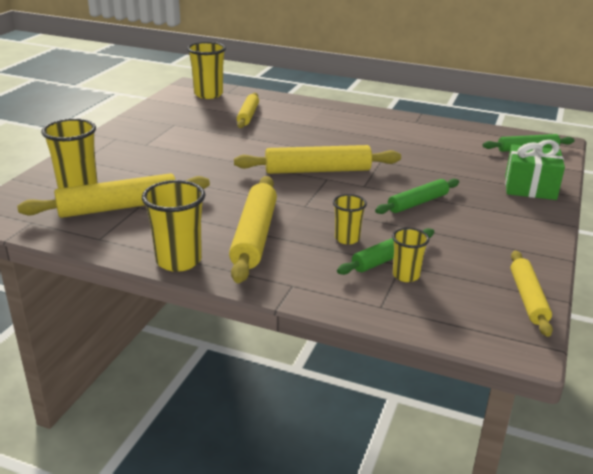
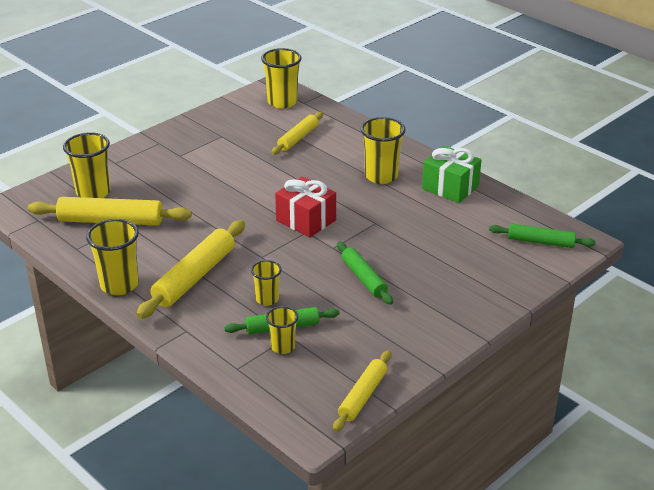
camera: 25 degrees right, 5 degrees up
yellow rolling pin [234,145,401,174] -> red gift [275,176,336,238]
green rolling pin [375,178,459,214] -> green rolling pin turned 75 degrees clockwise [337,241,393,305]
green gift [505,140,565,200] -> green gift moved to [422,146,481,203]
none -> yellow cup [360,117,406,184]

